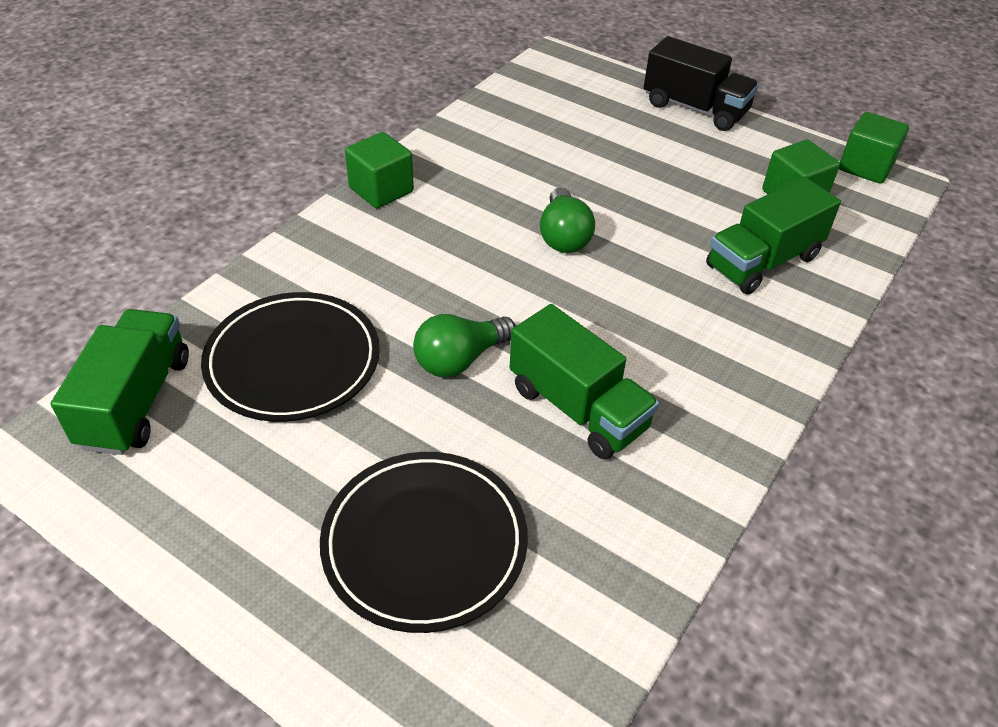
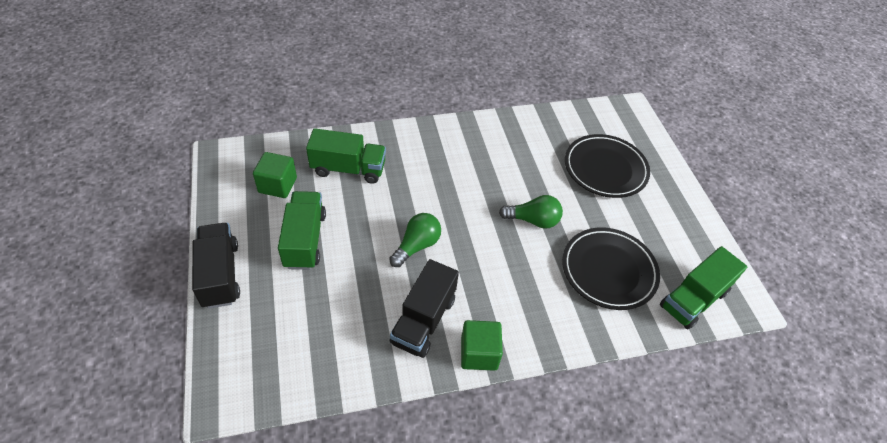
camera: 140 degrees left, 5 degrees up
green truck [510,304,659,459] -> green truck moved to [278,191,326,270]
green cube [839,112,909,184] -> none
none -> black truck [390,259,459,358]

